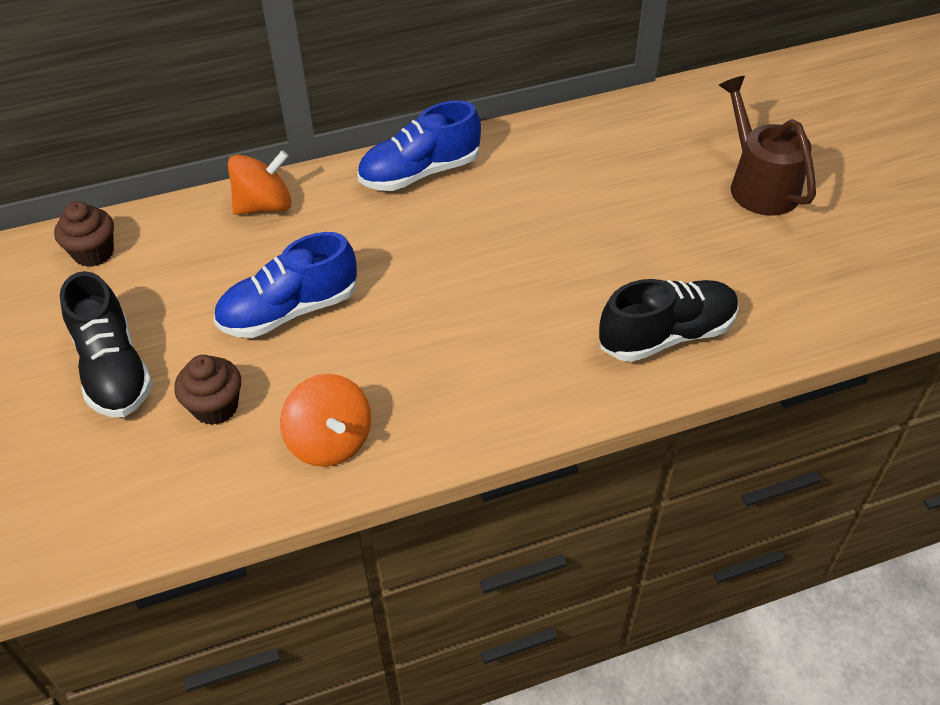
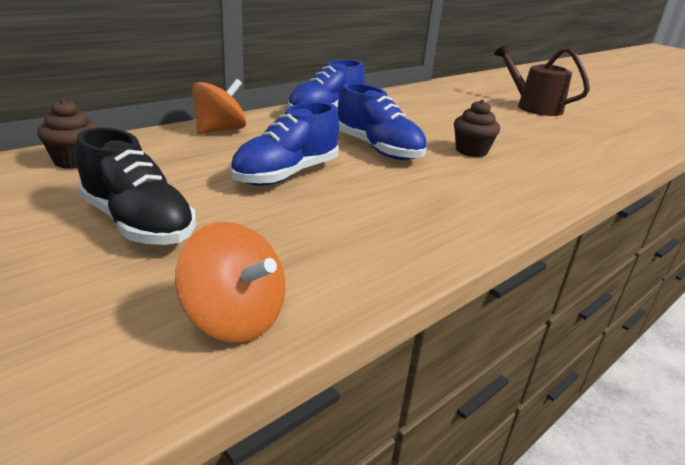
camera: 25 degrees left, 20 degrees down
brown cupcake [174,355,241,425] -> brown cupcake moved to [454,100,500,157]
orange spinning top [280,374,371,467] -> orange spinning top moved to [175,222,286,343]
black shoe [599,279,739,362] -> none
none -> blue shoe [338,83,427,160]

